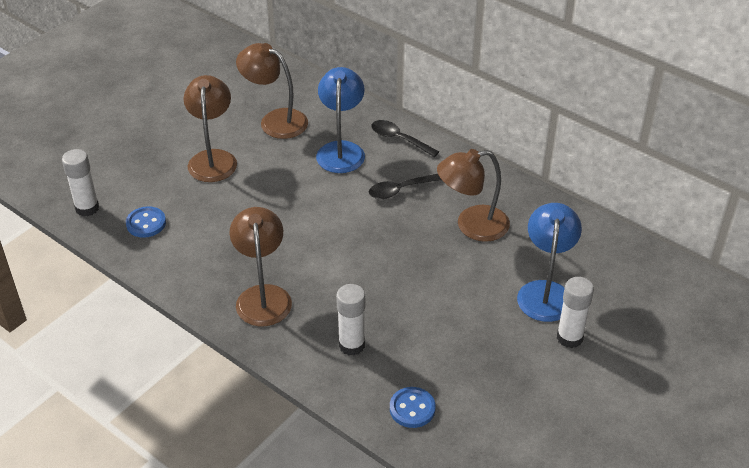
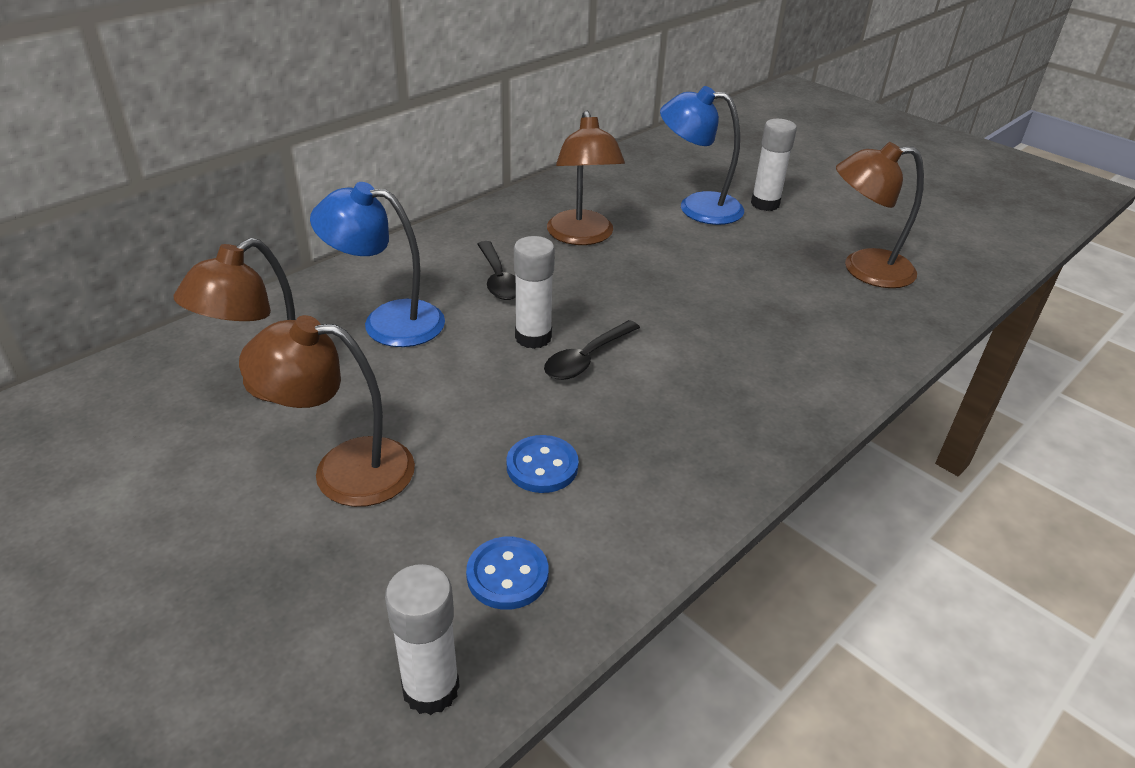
camera: 85 degrees left, 5 degrees down
brown lamp [230,207,292,326] -> brown lamp moved to [836,142,924,288]
white glue stick [336,284,365,355] -> white glue stick moved to [514,236,555,349]
black spoon [371,120,439,157] -> black spoon moved to [544,320,640,380]
blue button [390,387,436,428] -> blue button moved to [506,435,579,493]

